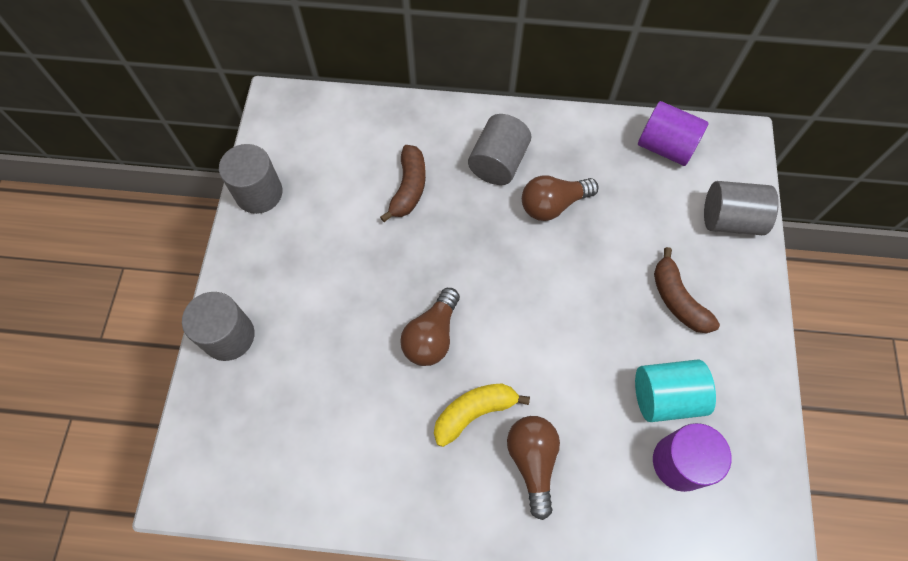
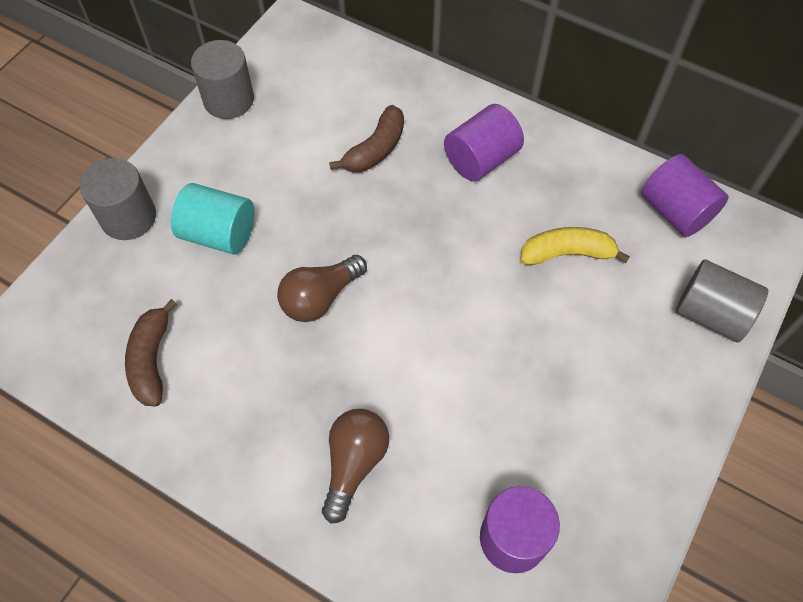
camera: 25 degrees right, 5 degrees down
yellow banana [434,383,530,447] -> yellow banana moved to [521,227,630,265]
grey cylinder [468,114,531,185] -> purple cylinder [444,104,524,181]
brown light bulb [522,175,599,221] -> none
turquoise cylinder [635,359,716,422] -> turquoise cylinder moved to [171,183,254,255]
brown banana [654,247,720,334] -> brown banana moved to [125,299,177,406]

